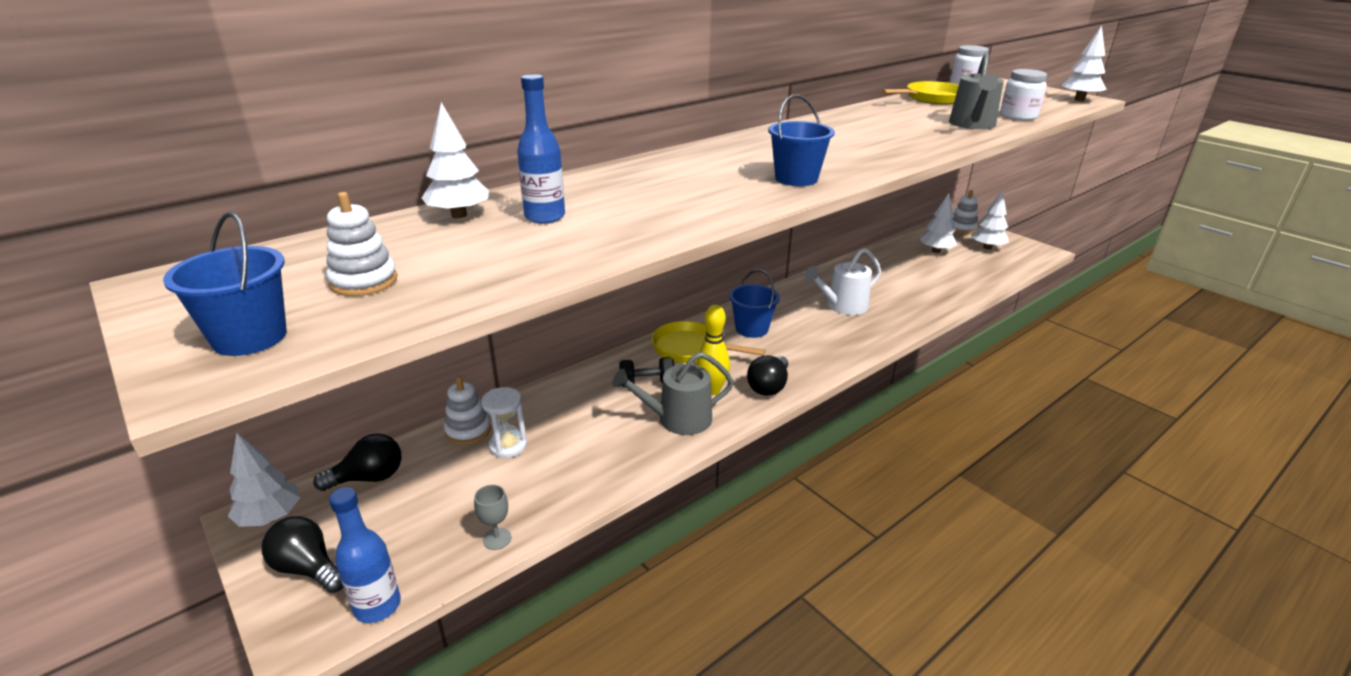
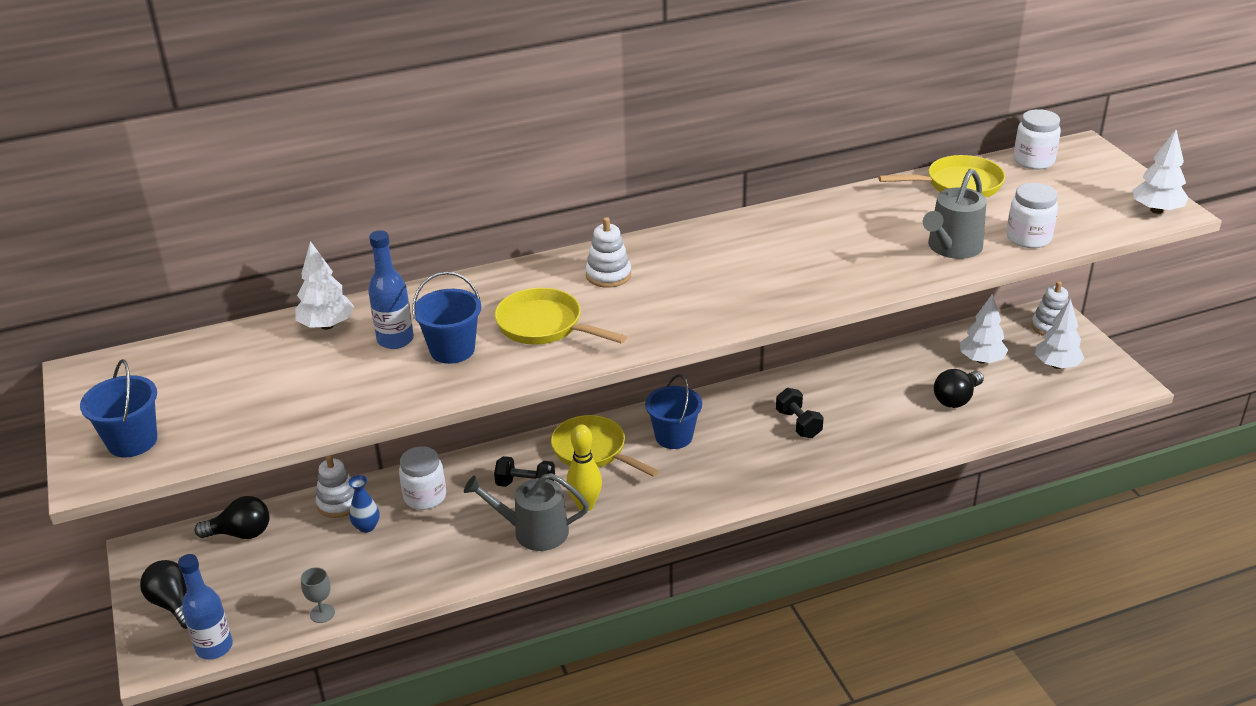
camera: 20 degrees right, 5 degrees up
white tree [228,433,301,527] -> none
white stacking toy [326,192,397,296] -> white stacking toy moved to [586,217,631,288]
white hourglass [481,387,527,458] -> blue vase [348,475,380,533]
black light bulb [747,355,788,396] -> black light bulb moved to [934,369,984,408]
blue bucket [768,95,835,186] -> blue bucket moved to [412,272,481,364]
white watering can [804,248,881,315] -> black dumbbell [776,388,824,438]
none -> white jar [399,446,446,510]
none -> yellow pan [494,288,627,345]

